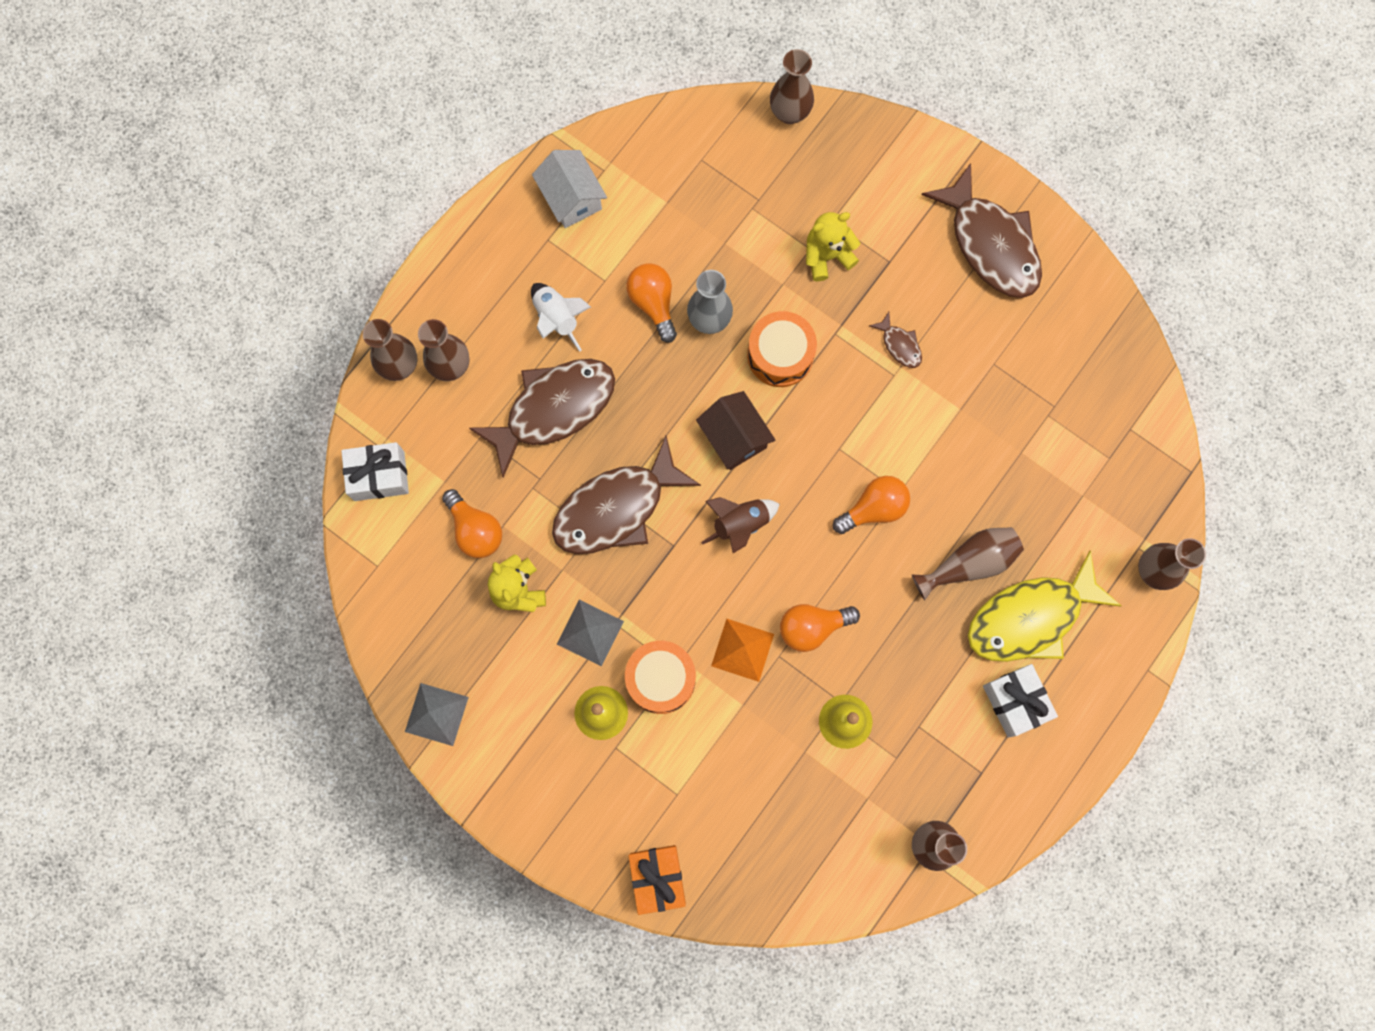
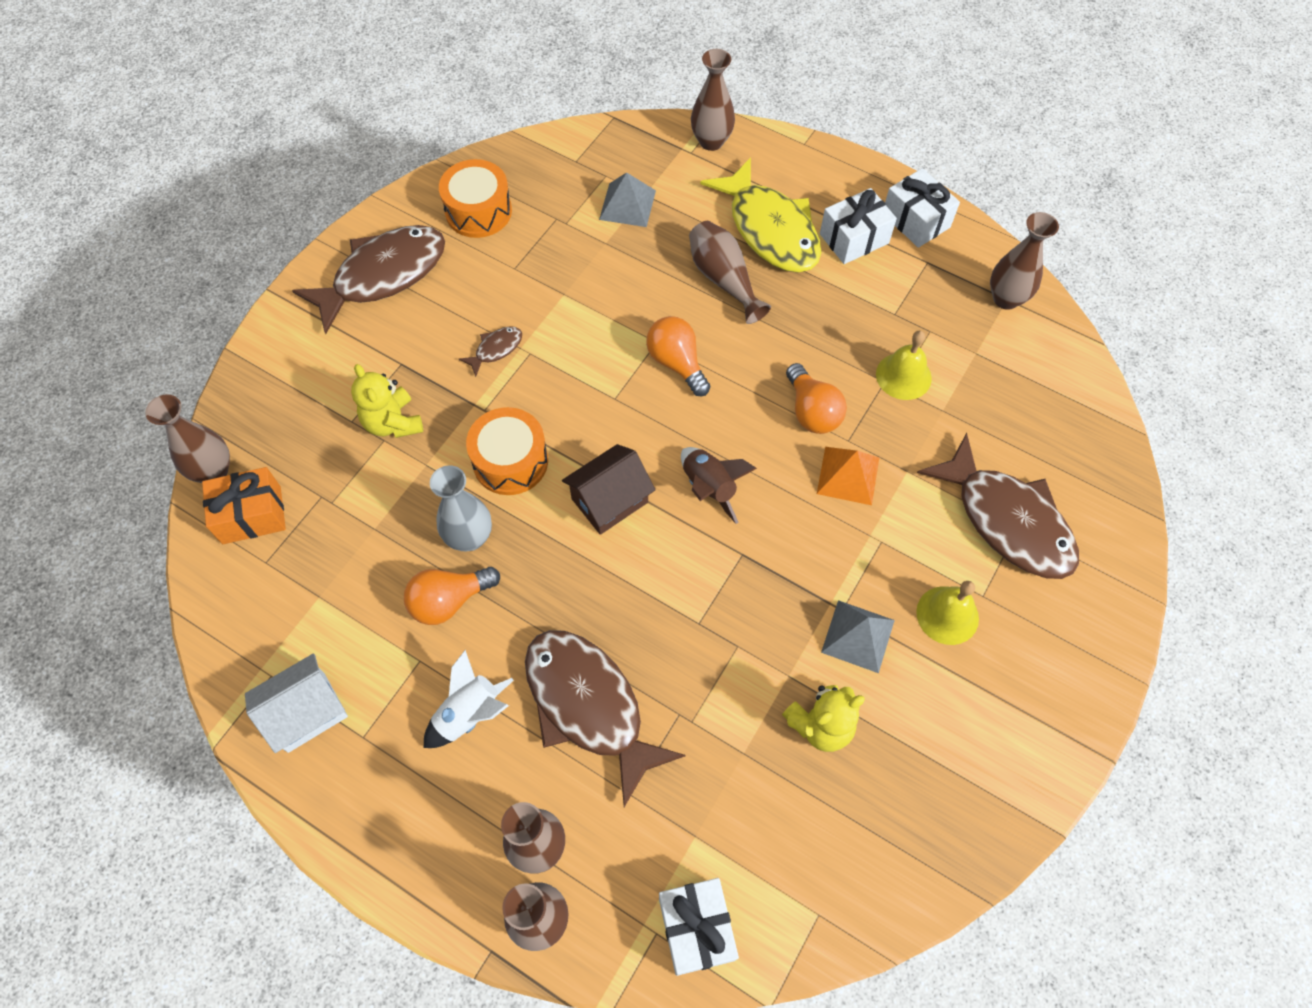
camera: 95 degrees left, 15 degrees down
grey pyramid [405,683,469,746] -> grey pyramid moved to [599,172,656,227]
orange light bulb [442,489,502,558] -> none
brown fish [552,436,701,554] -> brown fish moved to [917,433,1079,579]
orange drum [625,641,696,714] -> orange drum moved to [439,159,512,238]
orange gift [628,845,686,915] -> orange gift moved to [202,467,286,544]
none -> white gift [885,168,960,248]

